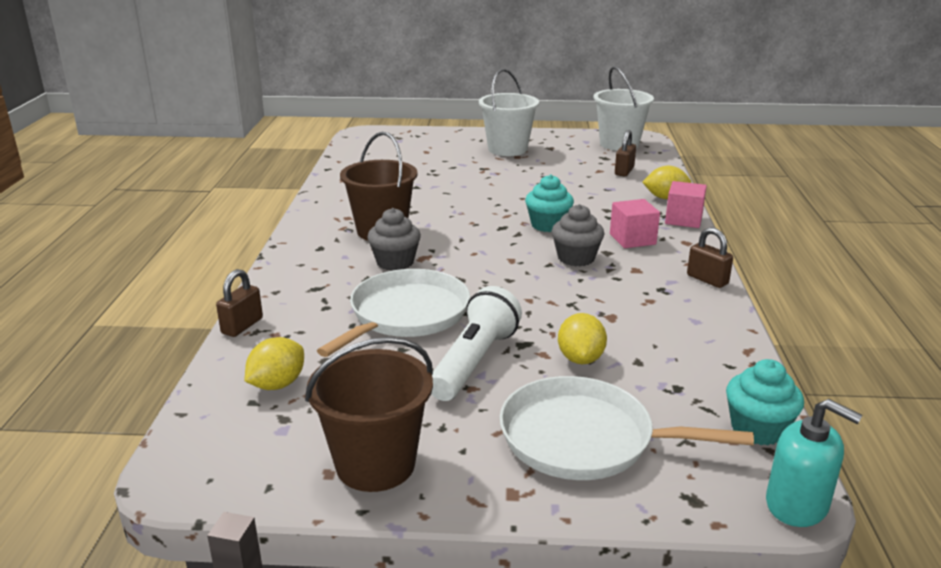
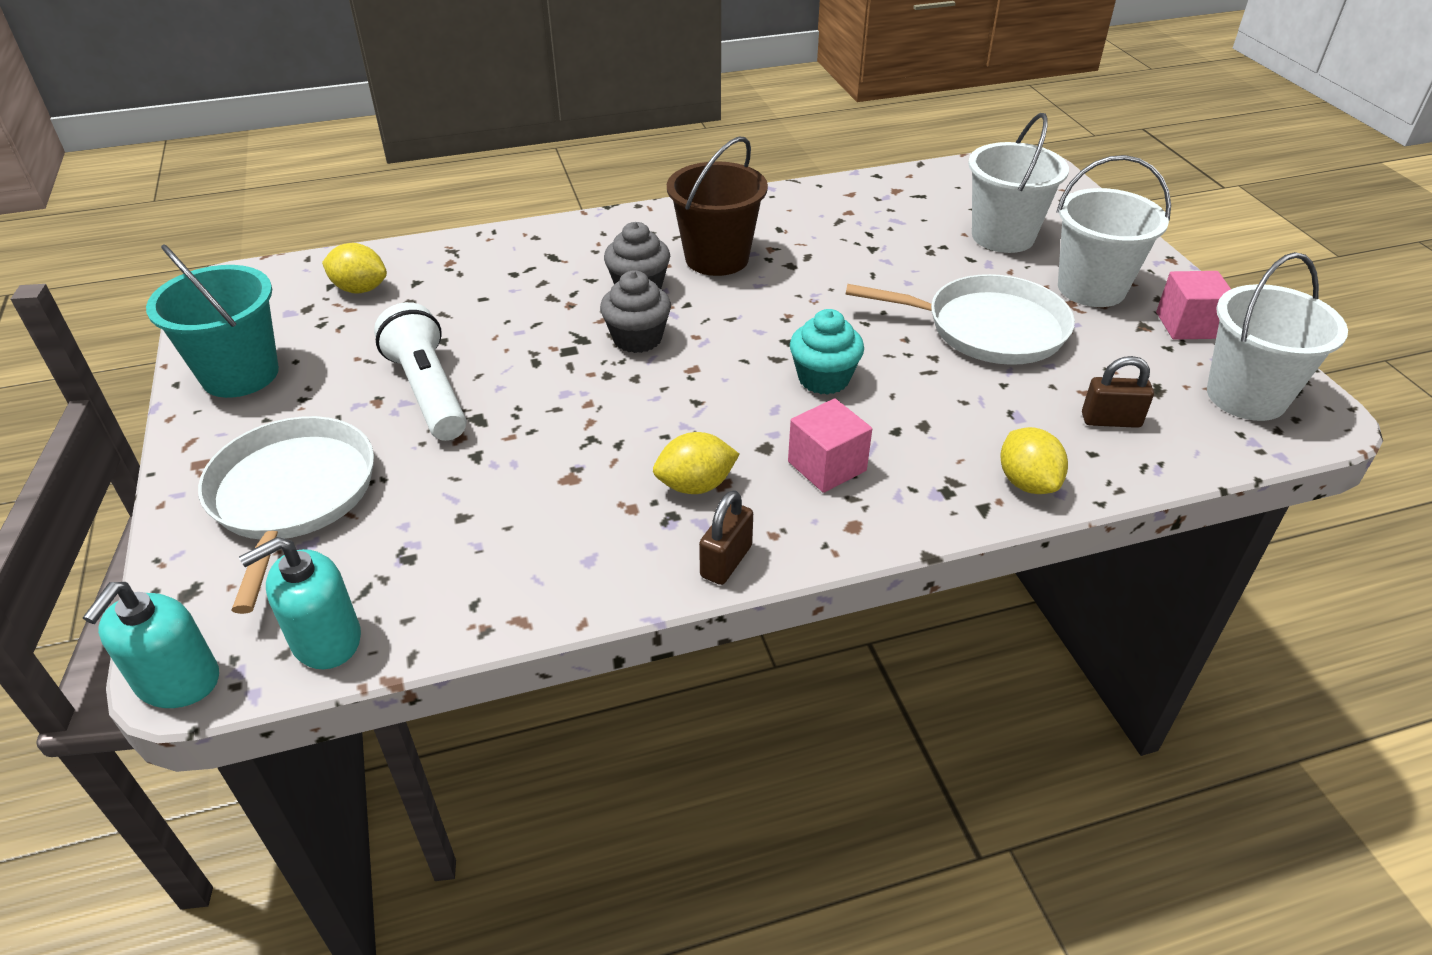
camera: 70 degrees right, 15 degrees up
brown padlock [216,269,263,337] -> none
brown bucket [305,337,433,492] -> turquoise bucket [146,244,279,398]
white pan [317,269,470,357] -> white pan moved to [845,274,1075,365]
white flashlight [431,286,522,401] -> white flashlight turned 120 degrees counterclockwise [374,302,467,441]
grey cupcake [552,204,605,267] -> grey cupcake moved to [600,270,671,353]
yellow lemon [558,313,607,364] -> yellow lemon moved to [653,432,739,494]
pink cube [665,181,707,228] -> pink cube moved to [1156,271,1231,340]
turquoise cupcake [726,359,804,445] -> turquoise soap dispenser [239,537,361,669]
none -> white bucket [968,113,1069,253]

